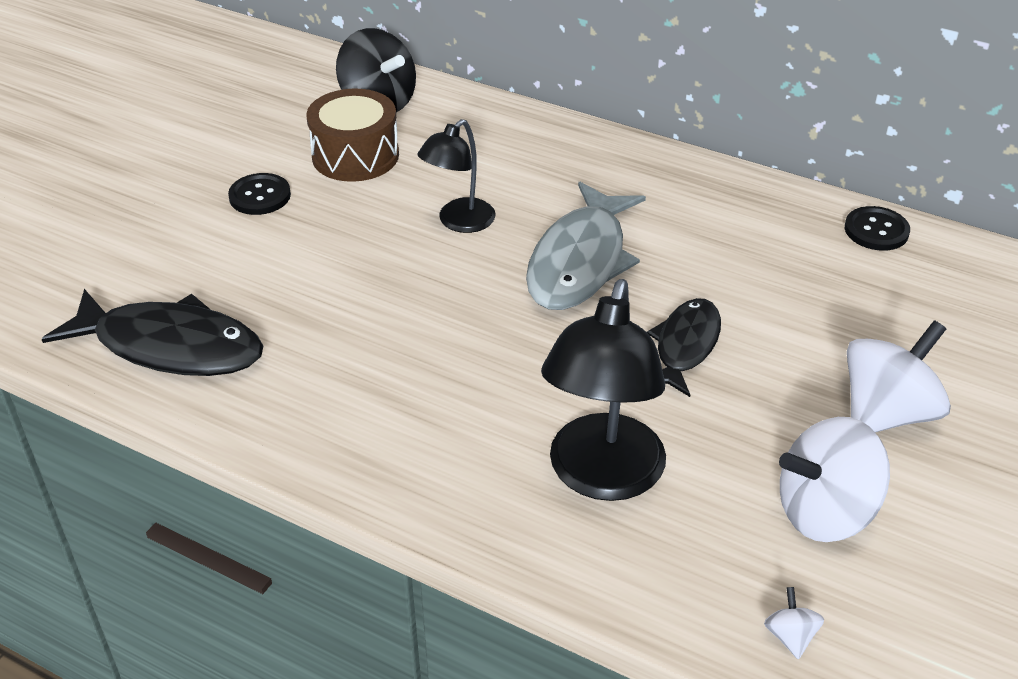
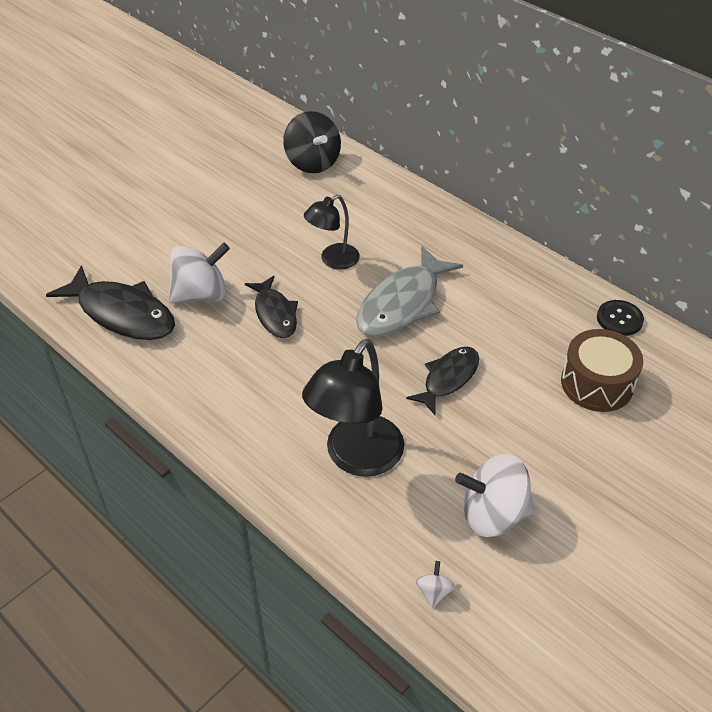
camera: 15 degrees right, 5 degrees up
black button [228,173,291,215] -> none
brown drum [306,89,399,182] -> brown drum moved to [561,329,643,412]
white spinning top [847,320,951,432] -> white spinning top moved to [169,242,230,303]
none -> black fish [245,276,298,338]

